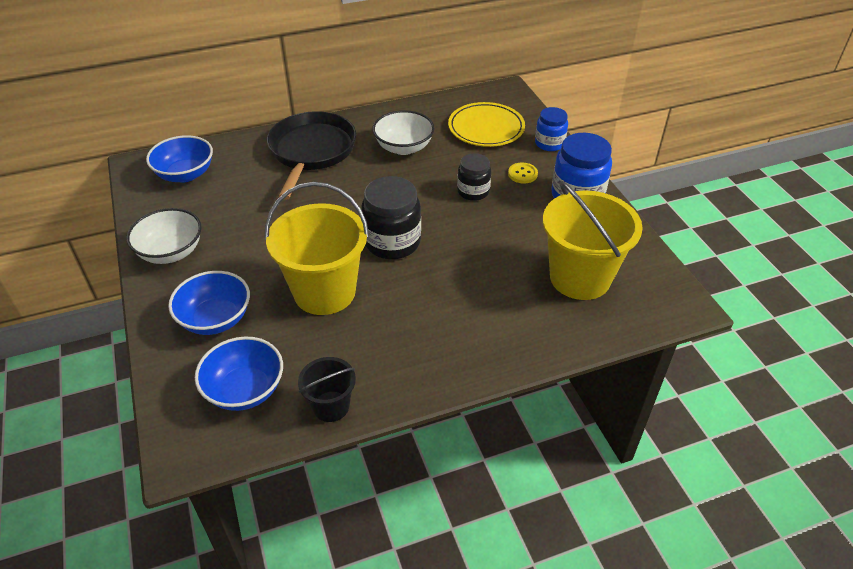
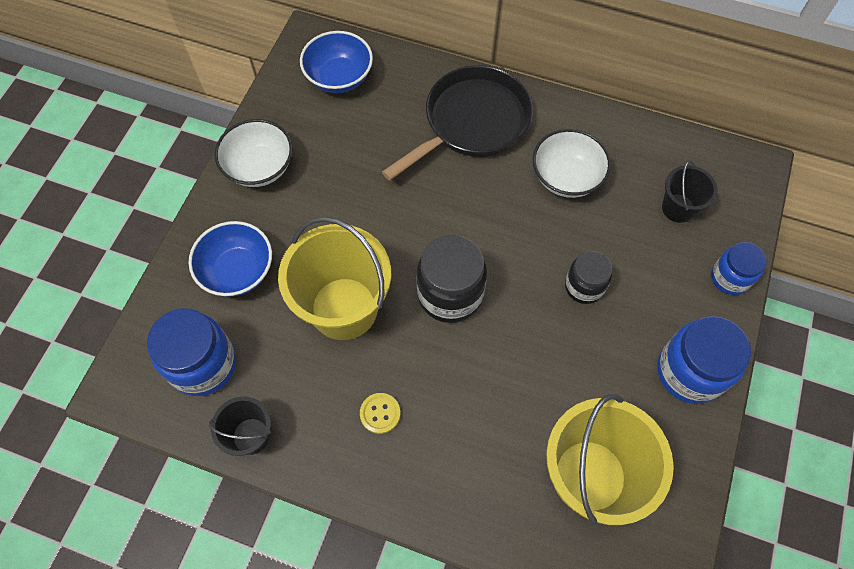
camera: 40 degrees right, 20 degrees up
blue bowl [195,336,283,411] -> blue jar [147,309,236,396]
yellow plate [448,102,525,147] -> black bucket [662,160,718,223]
yellow button [508,163,538,184] -> yellow button moved to [360,393,400,434]

